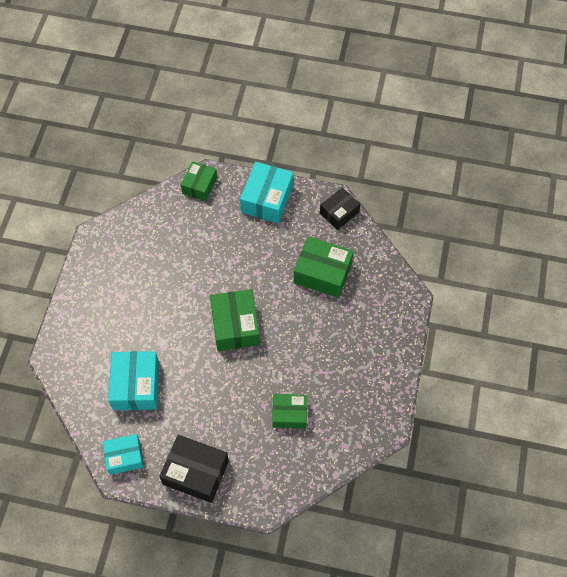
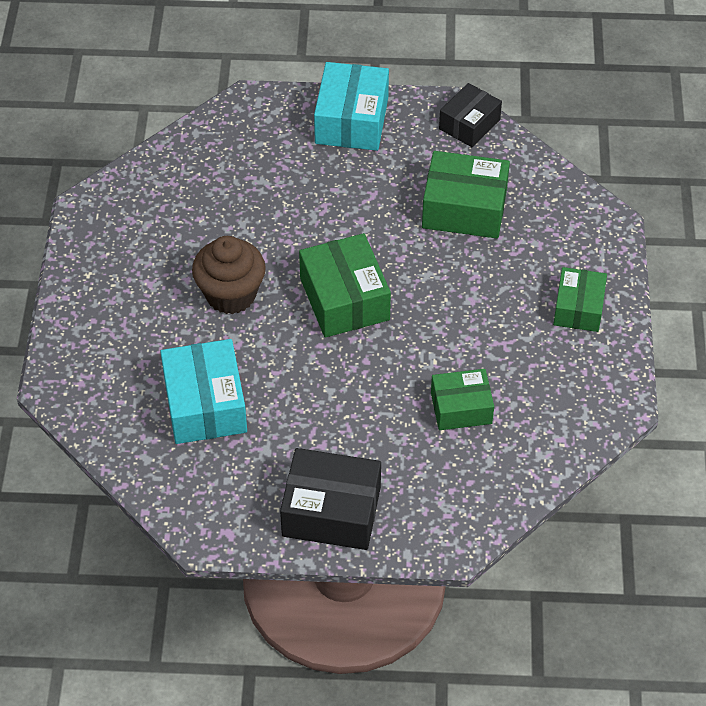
camera: 10 degrees left, 10 degrees down
turquoise box [103,434,144,475] -> none
green box [181,161,217,201] -> green box moved to [553,267,607,332]
none -> brown cupcake [192,236,266,314]

